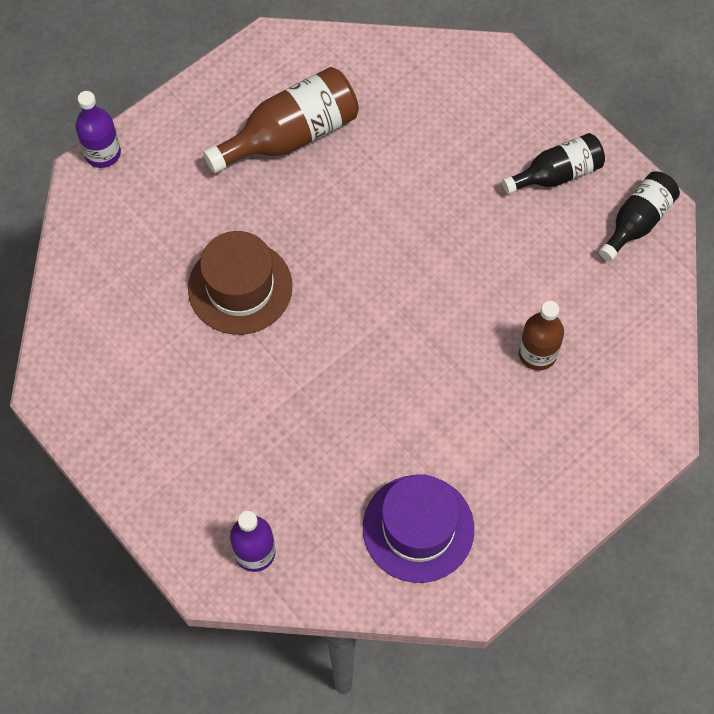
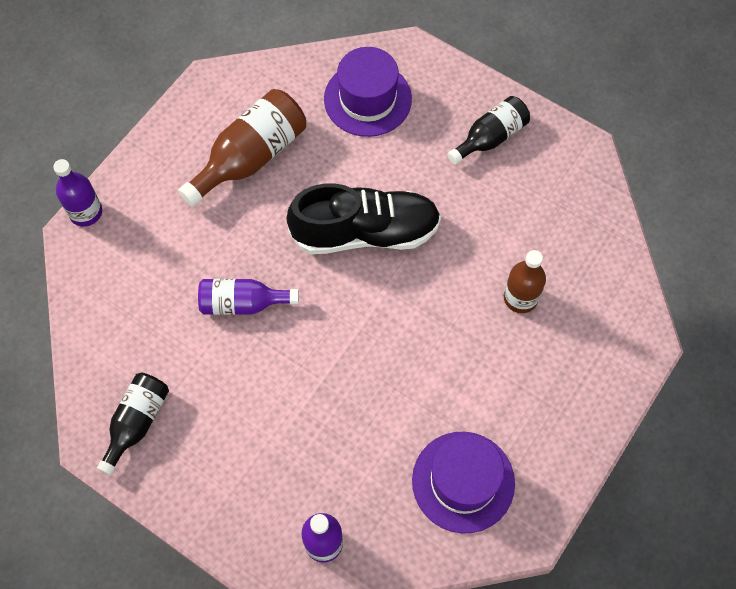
camera: 15 degrees left, 0 degrees up
brown hat [188,231,292,335] -> purple bottle [198,279,299,315]
black bottle [599,171,680,261] -> black bottle moved to [97,373,169,475]
none -> black shoe [287,183,441,254]
none -> purple hat [324,47,412,137]

